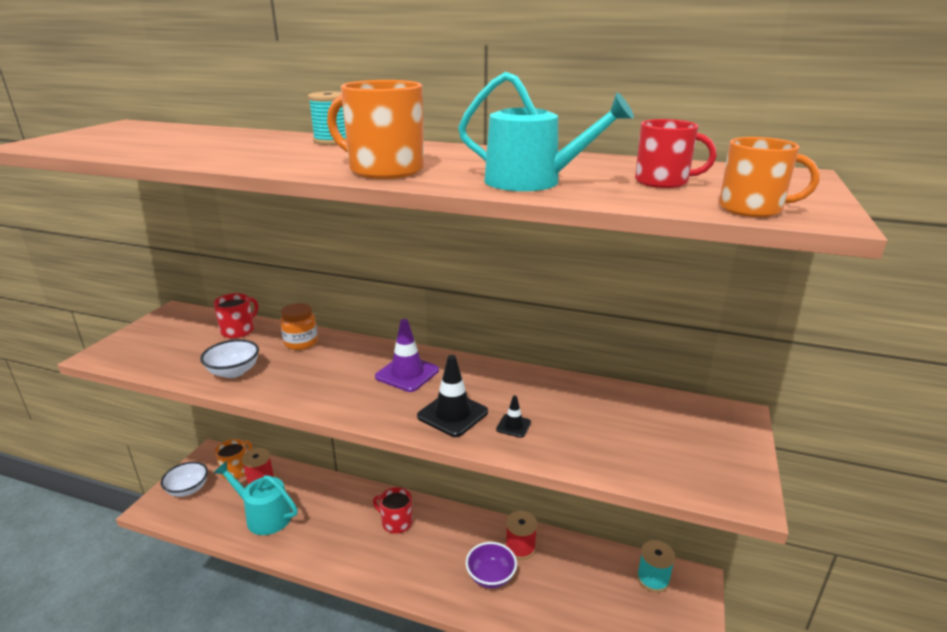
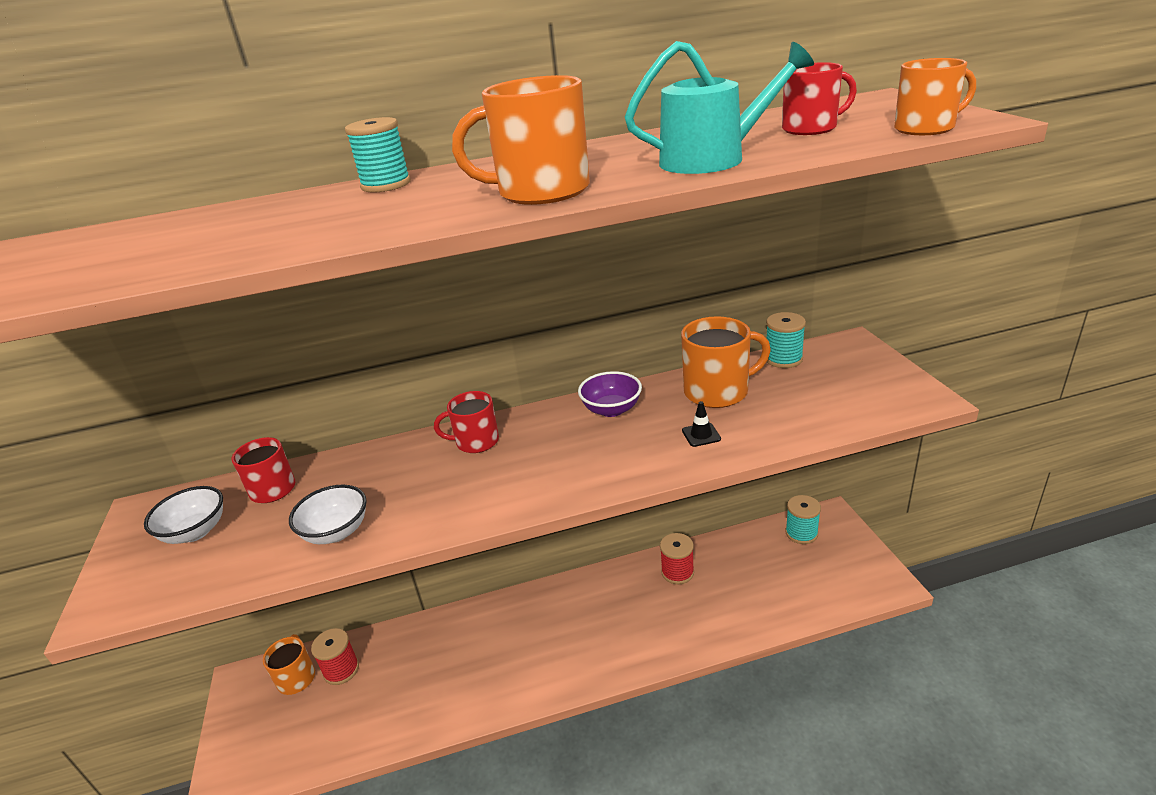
camera: 30 degrees left, 5 degrees up
white bowl [161,462,208,497] -> white bowl moved to [144,486,223,544]
turquoise watering can [214,461,298,535] -> none
orange jar [280,303,318,350] -> none
red mug [373,487,413,534] -> red mug moved to [434,391,499,453]
purple traffic cone [375,319,439,392] -> none
black traffic cone [417,355,488,437] -> none
purple bowl [466,542,517,588] -> purple bowl moved to [578,371,642,417]
none -> orange mug [681,316,771,408]
none -> turquoise spool [766,312,806,368]

